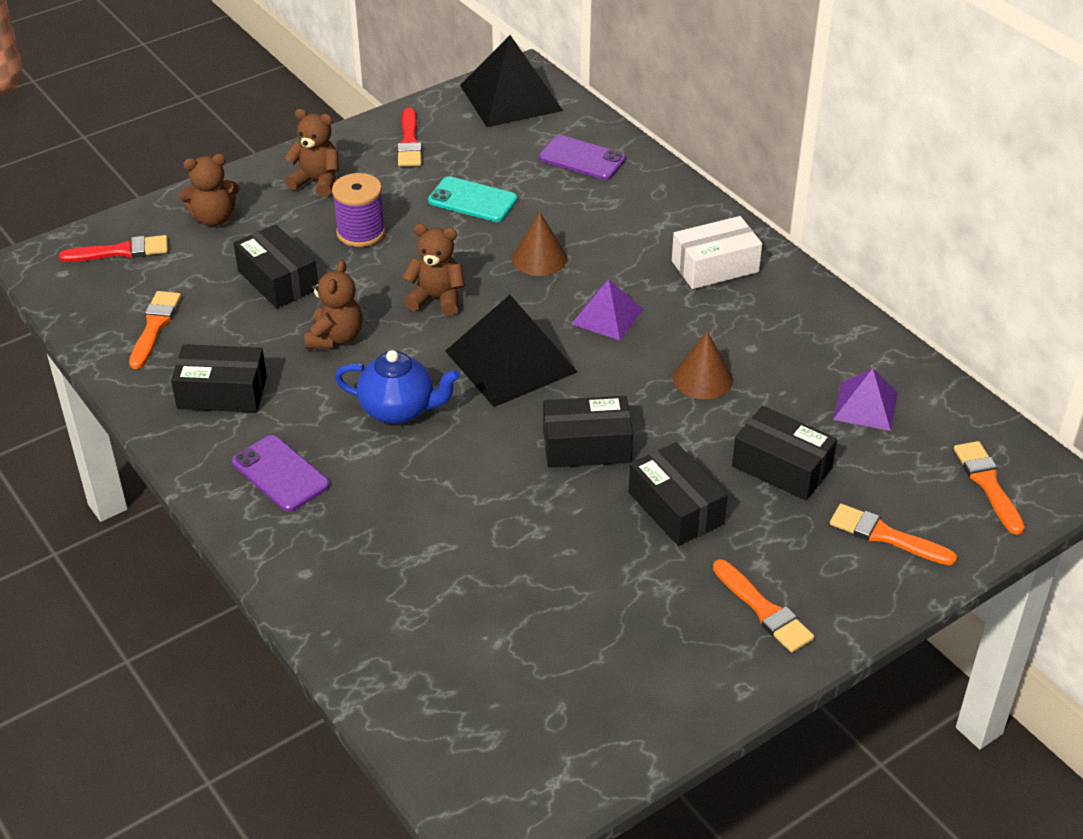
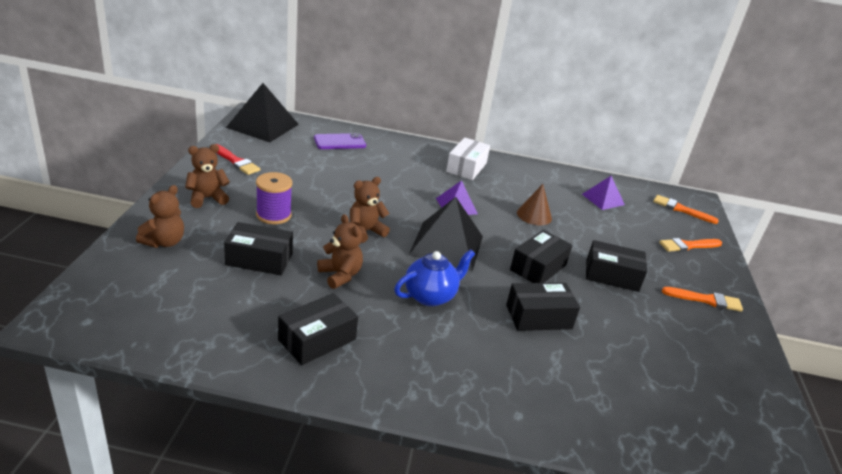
camera: 50 degrees left, 10 degrees down
red brush [59,235,168,262] -> none
orange brush [129,291,181,369] -> none
purple phone [232,435,330,512] -> none
turquoise phone [428,176,518,222] -> none
brown cone [512,212,567,276] -> none
black box [732,406,837,500] -> black box moved to [506,283,580,331]

